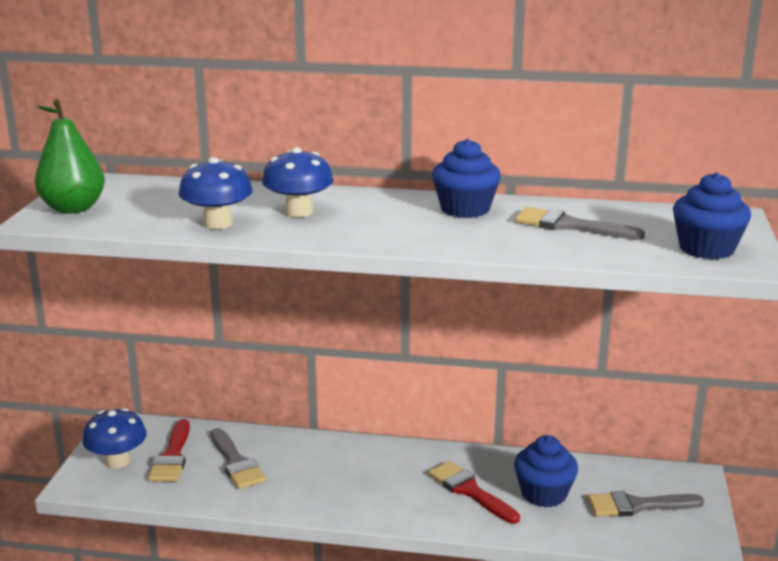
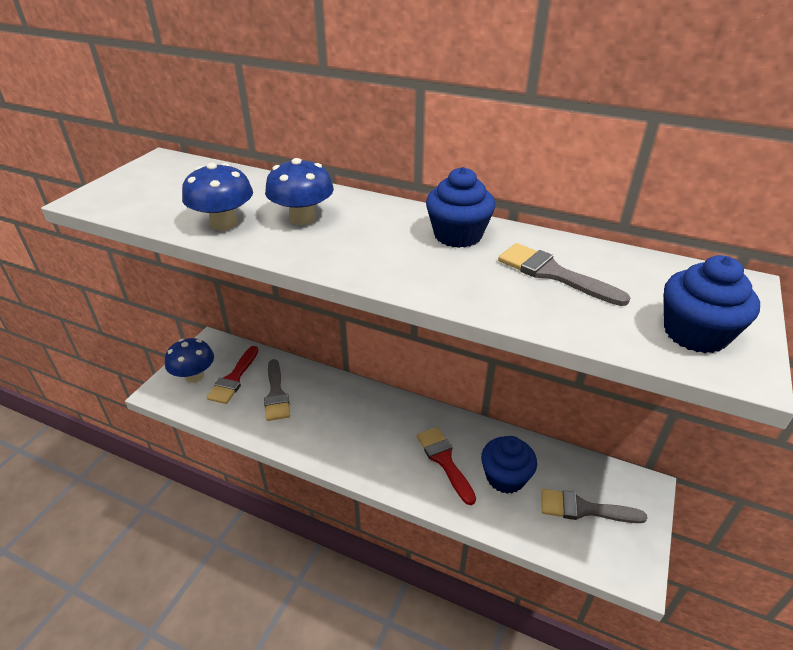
camera: 15 degrees right, 15 degrees up
green pear [35,99,105,214] -> none

